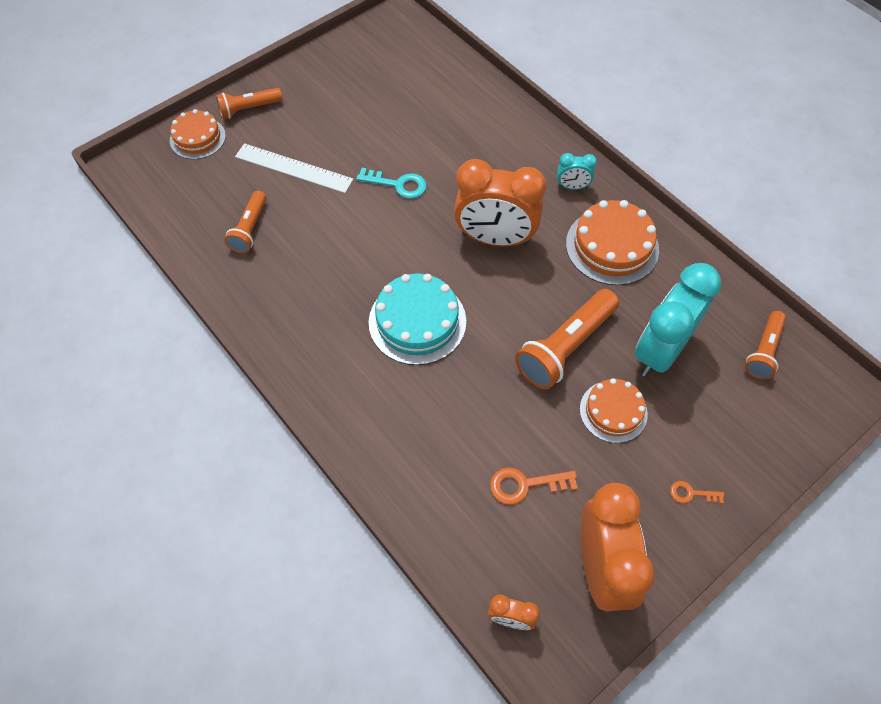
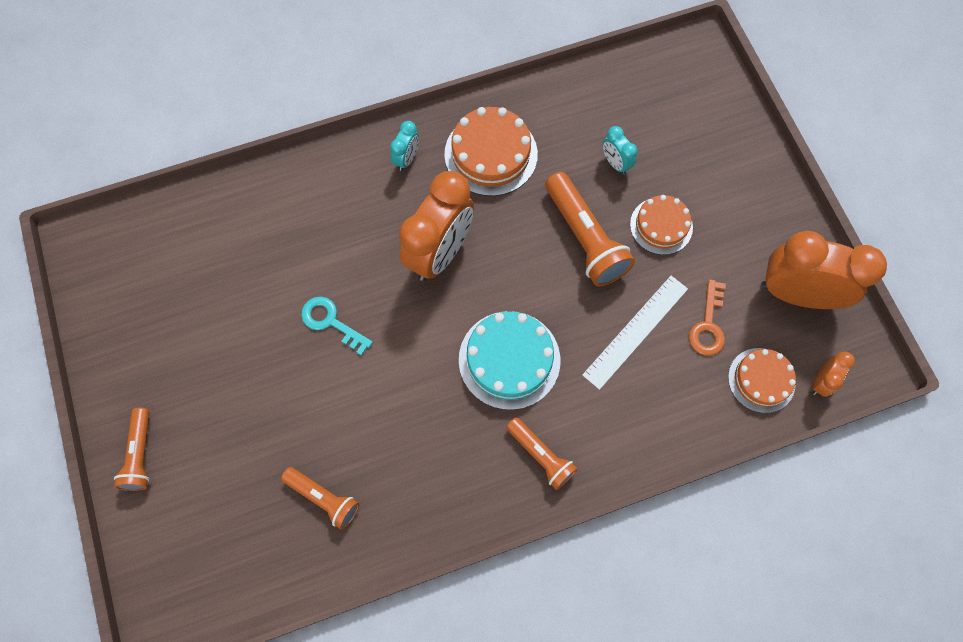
camera: 70 degrees left, 10 degrees up
orange cake [170,109,226,159] -> orange cake moved to [728,348,796,413]
white ruler [235,143,353,193] -> white ruler moved to [582,276,688,390]
turquoise key [356,168,427,199] -> turquoise key turned 90 degrees counterclockwise [301,297,373,356]
turquoise clock [635,263,721,377] -> turquoise clock [603,126,638,175], size x0.45
orange key [670,481,724,504] -> none
orange flashlight [745,311,786,379] -> orange flashlight moved to [506,417,578,490]

